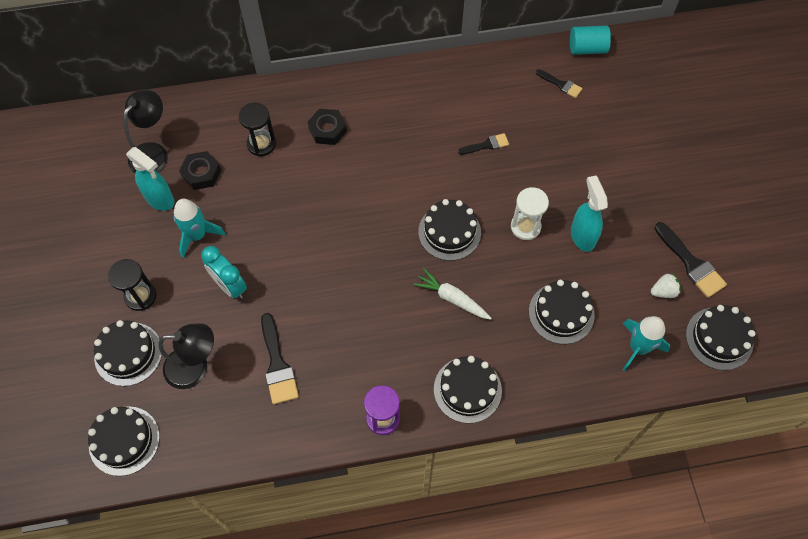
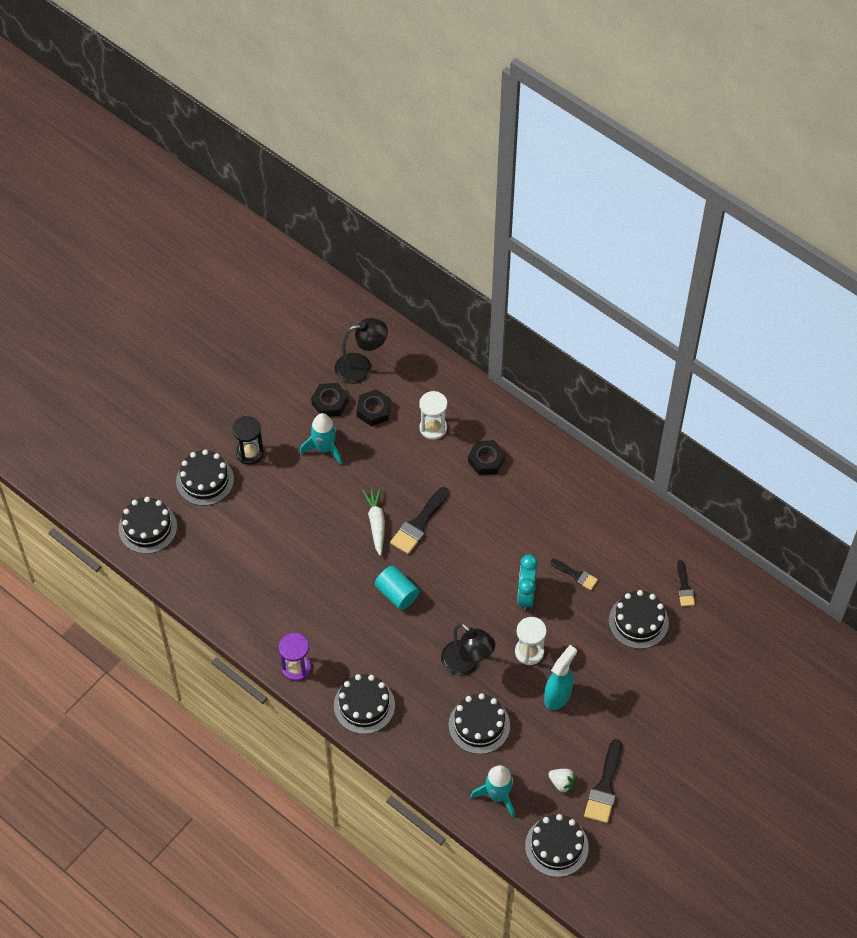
camera: 50 degrees right, 5 degrees down
turquoise spray bottle [126,147,174,211] -> black nut [311,383,348,417]
black lamp [158,323,214,389] -> black lamp moved to [441,623,496,676]
turquoise clock [201,246,247,299] -> turquoise clock moved to [517,554,538,611]
black hourglass [239,103,276,156] -> white hourglass [419,391,448,440]
black brush [261,313,299,404] -> black brush moved to [390,487,449,554]
white carrot [413,269,492,320] -> white carrot moved to [362,488,385,556]
black cake [418,199,481,261] -> black cake moved to [609,590,669,649]
turquoise cylinder [570,26,611,55] -> turquoise cylinder moved to [375,565,419,610]

